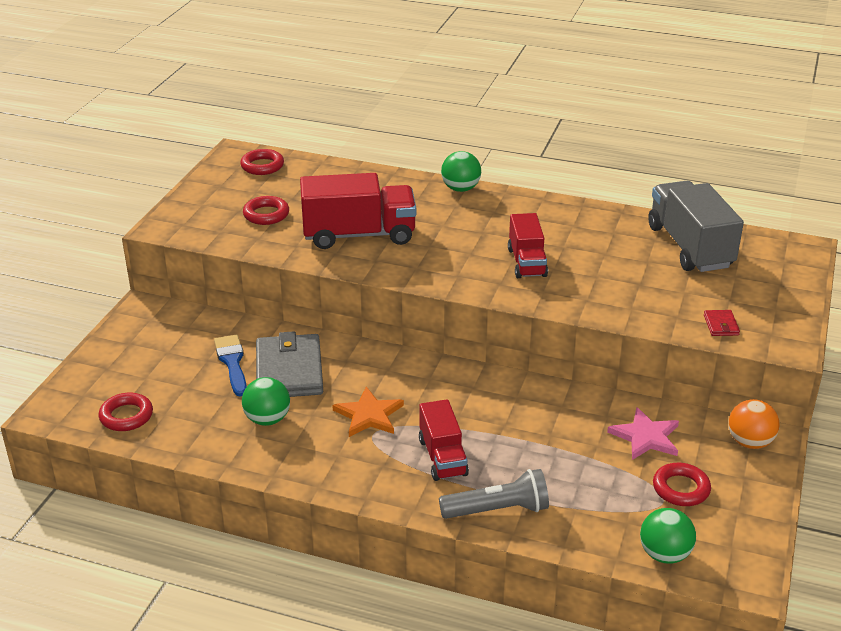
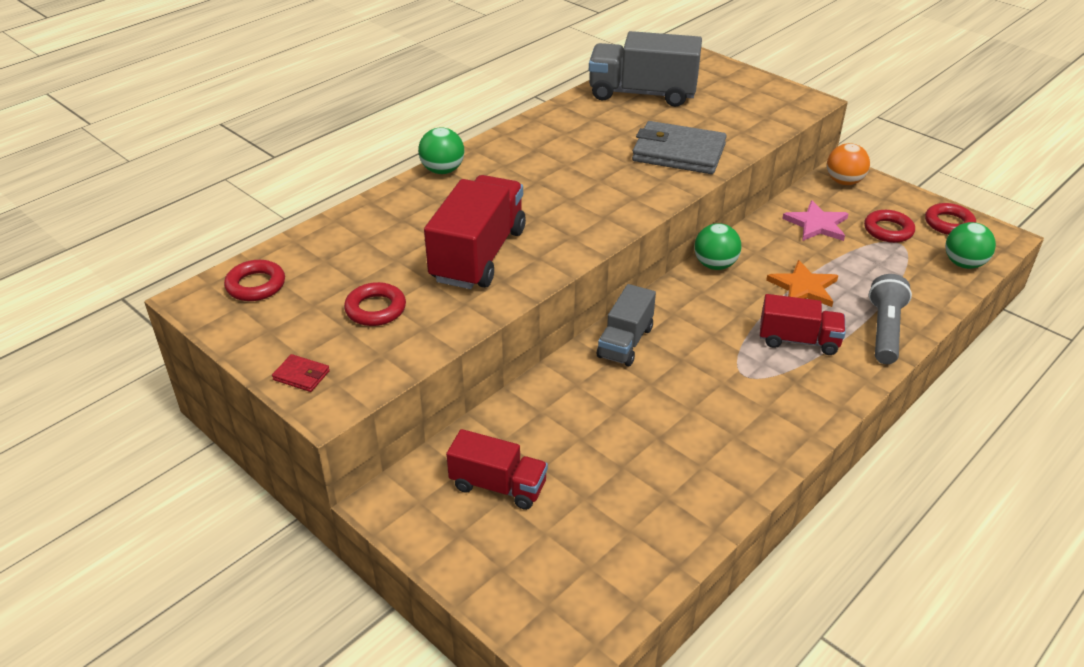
camera: 65 degrees left, 5 degrees up
red ring [99,393,153,431] -> red ring moved to [925,203,976,235]
blue brush [214,335,247,397] -> none
green ball [242,377,290,426] -> green ball moved to [694,223,741,270]
grey wallet [256,331,323,397] -> grey wallet moved to [632,121,727,174]
orange star [332,387,404,437] -> orange star moved to [766,260,838,307]
red truck [508,213,548,278] -> red truck moved to [446,429,548,510]
red wallet [704,310,740,336] -> red wallet moved to [272,354,330,392]
none -> grey truck [597,284,656,366]

